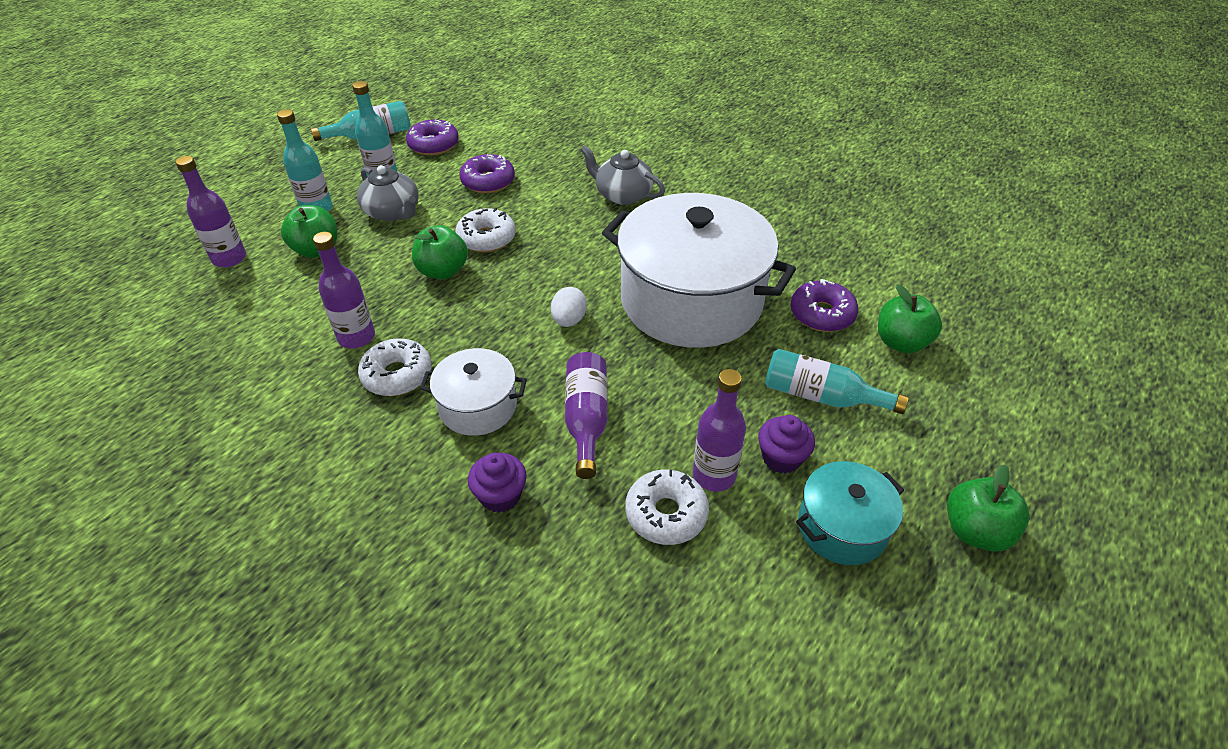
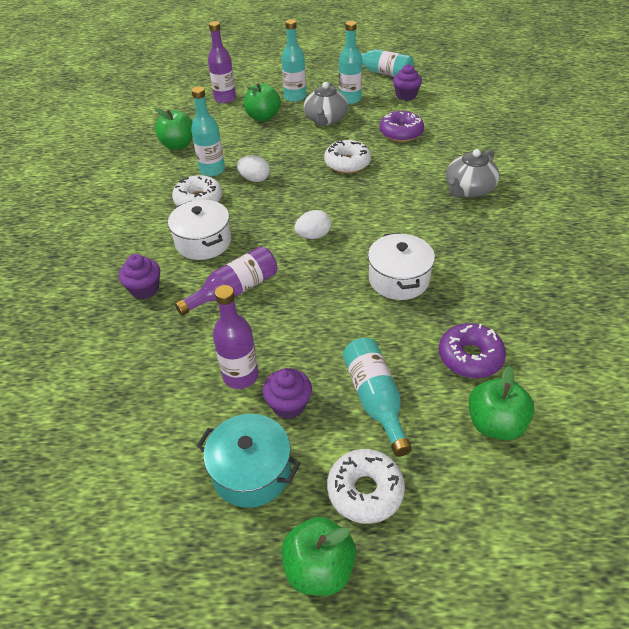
camera: 55 degrees right, 0 degrees up
purple bottle [313,232,375,348] -> turquoise bottle [191,86,225,176]
purple donut [406,119,459,155] -> purple cupcake [393,64,422,100]
green apple [412,225,468,279] -> green apple moved to [155,108,193,150]
grey teapot [580,145,665,205] -> grey teapot turned 135 degrees counterclockwise [446,149,499,198]
white pot [602,193,796,348] -> white pot [368,233,435,300], size x0.48
white donut [625,470,709,545] -> white donut moved to [327,449,405,524]
none -> white egg [237,155,270,182]

